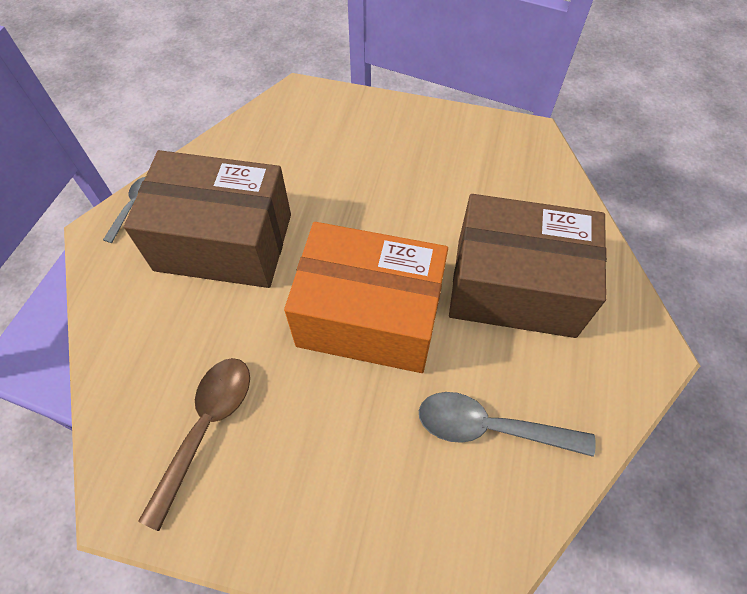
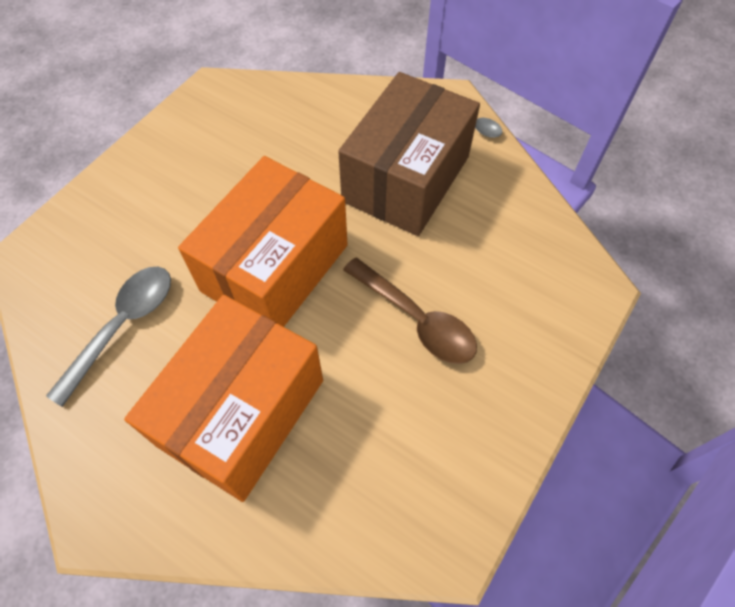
camera: 110 degrees right, 0 degrees up
brown spoon [138,358,250,531] -> brown spoon moved to [343,258,477,364]
brown box [449,194,607,338] -> orange box [124,295,323,502]

